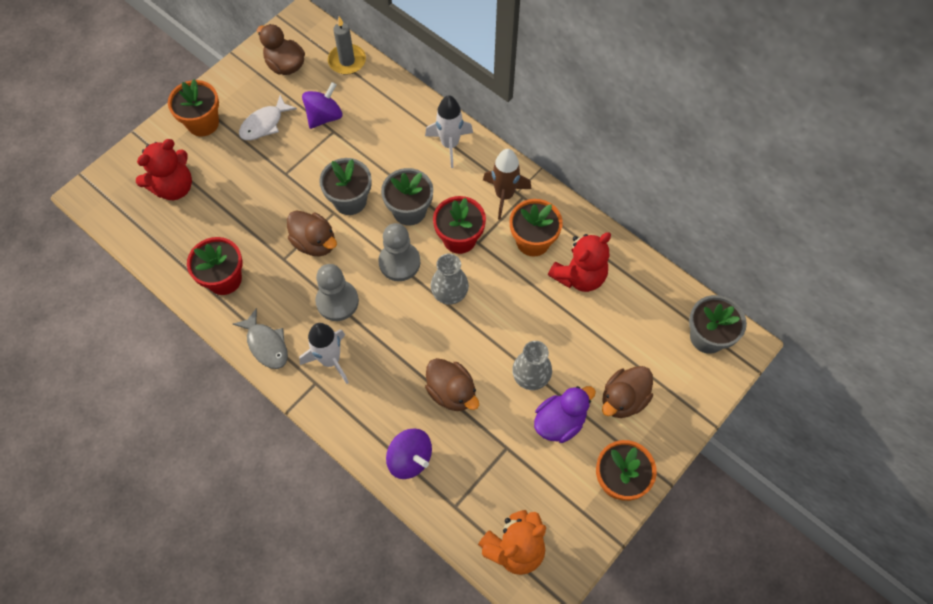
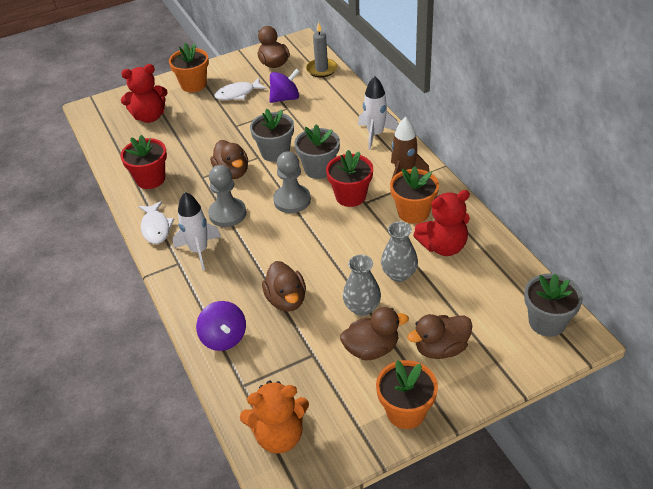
camera: 25 degrees right, 20 degrees down
grey fish [233,308,288,369] -> white fish [138,201,175,244]
grey vase [431,254,469,304] -> grey vase moved to [381,221,418,282]
purple duck [534,386,596,443] -> brown duck [340,307,409,360]

